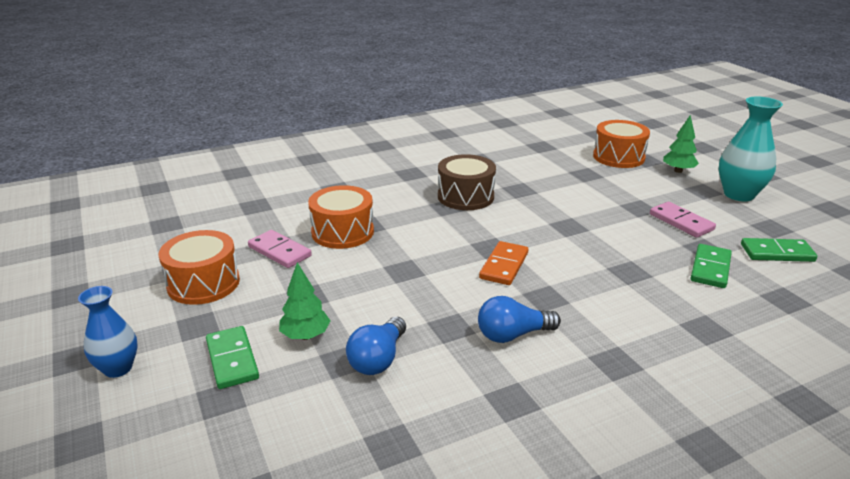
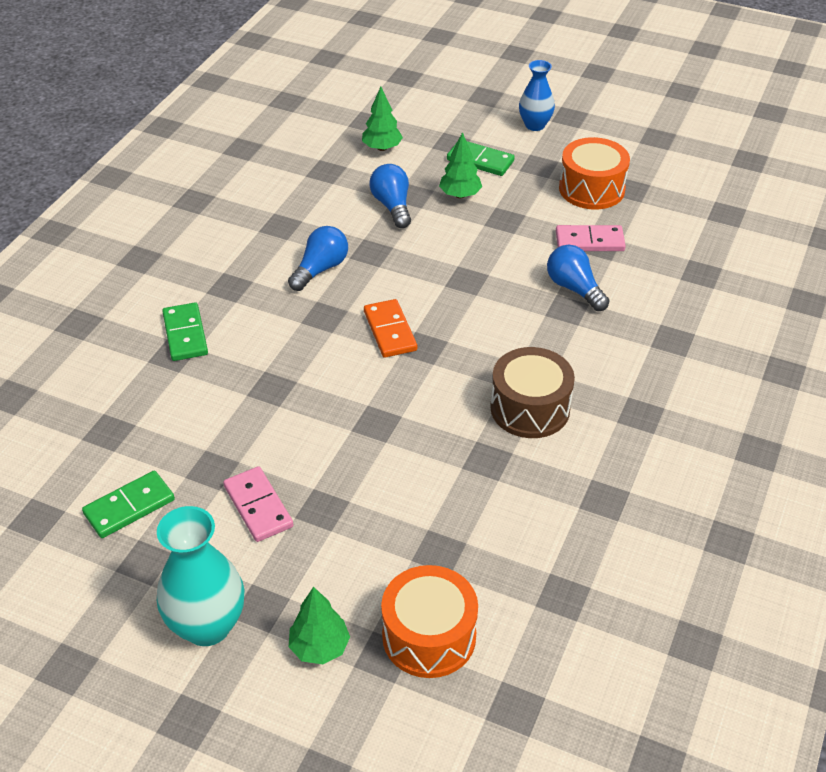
camera: 140 degrees right, 15 degrees up
orange drum [308,185,374,249] -> blue light bulb [547,245,610,311]
pink domino [650,202,716,238] -> pink domino turned 45 degrees clockwise [223,466,293,542]
green domino [691,244,732,288] -> green domino moved to [162,303,208,361]
none -> green tree [362,87,403,151]

